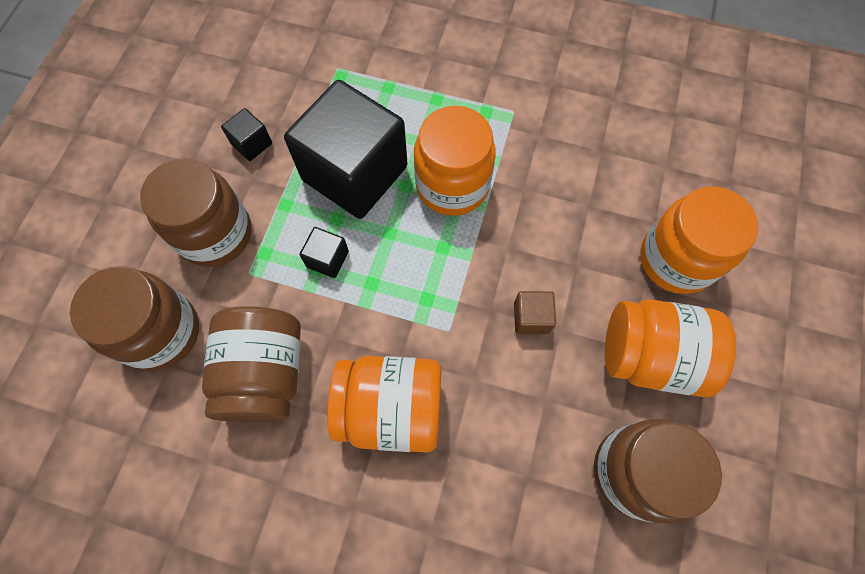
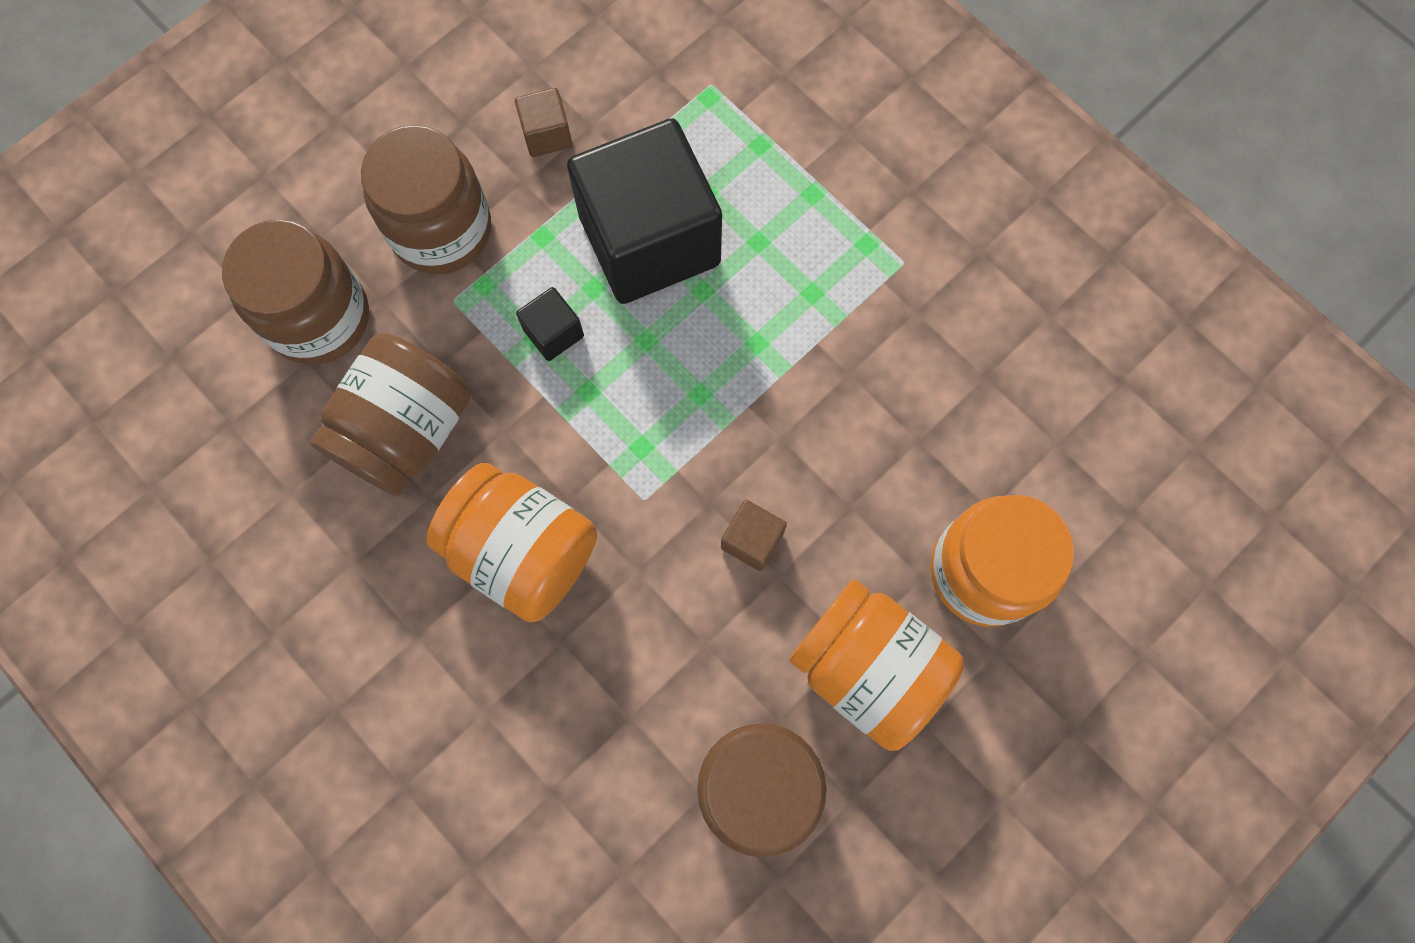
camera: 30 degrees right, 5 degrees up
black cube [221,108,272,161] -> brown cube [515,88,572,157]
orange jar [414,106,496,216] -> none

